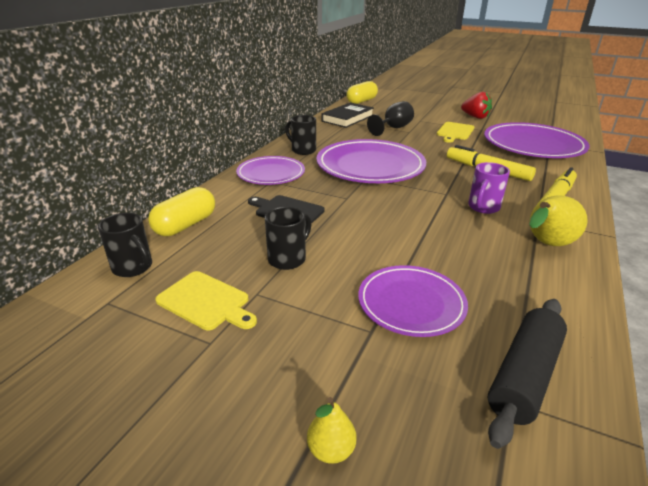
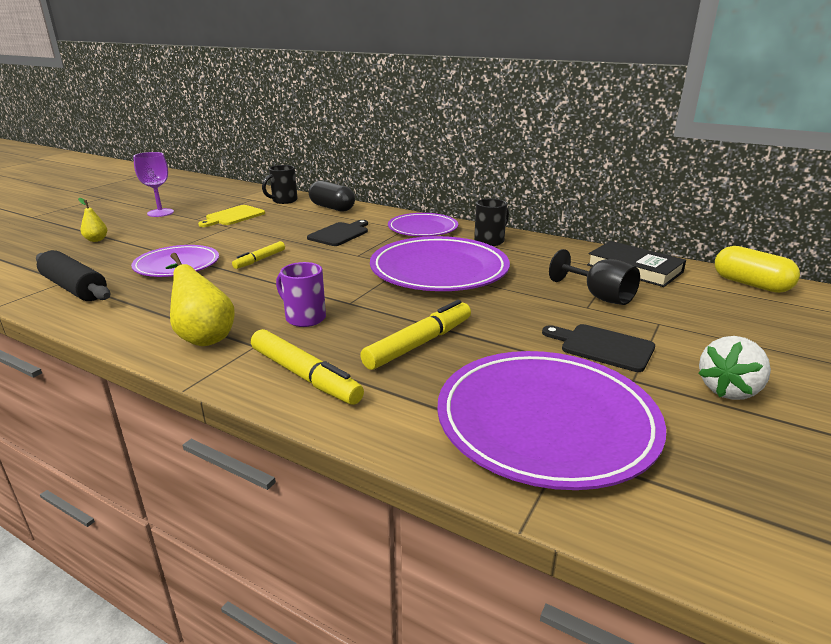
camera: 95 degrees right, 5 degrees down
yellow capsule [148,187,215,236] -> black capsule [309,181,355,212]
black mug [265,207,312,270] -> none
yellow cutting board [437,122,474,143] -> black cutting board [542,324,655,372]
red strawberry [461,92,492,119] -> white strawberry [698,336,771,400]
none -> purple goblet [133,152,174,217]
none -> yellow marker [232,241,285,269]

